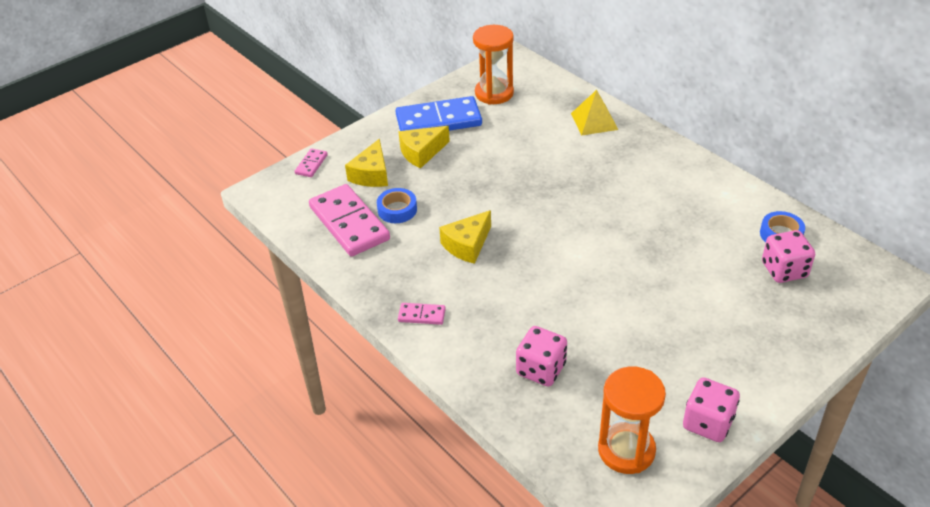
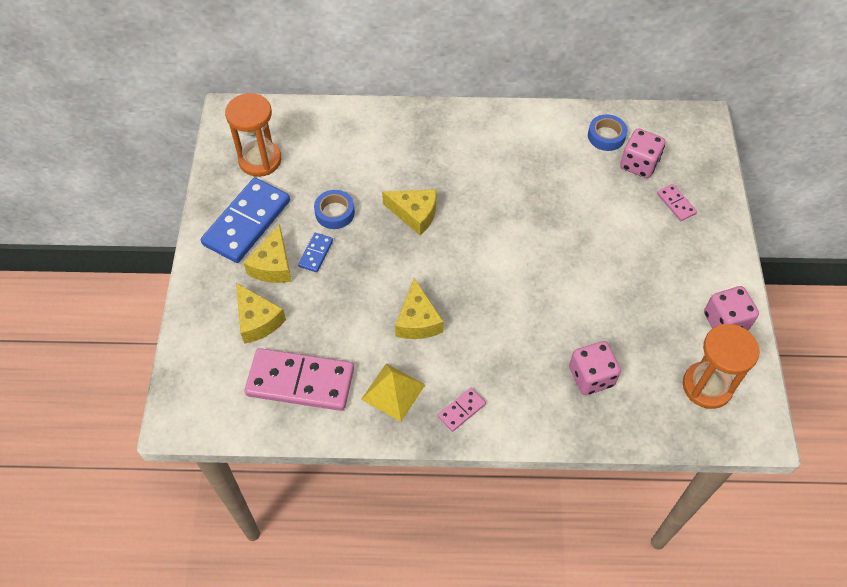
camera: 50 degrees left, 15 degrees up
pink domino [295,148,328,177] -> pink domino moved to [657,184,697,221]
blue tape [377,188,417,223] -> blue tape moved to [314,190,355,229]
yellow pyramid [571,90,618,136] -> yellow pyramid moved to [361,364,425,422]
none -> blue domino [298,233,333,272]
none -> yellow cheese [382,189,437,236]

